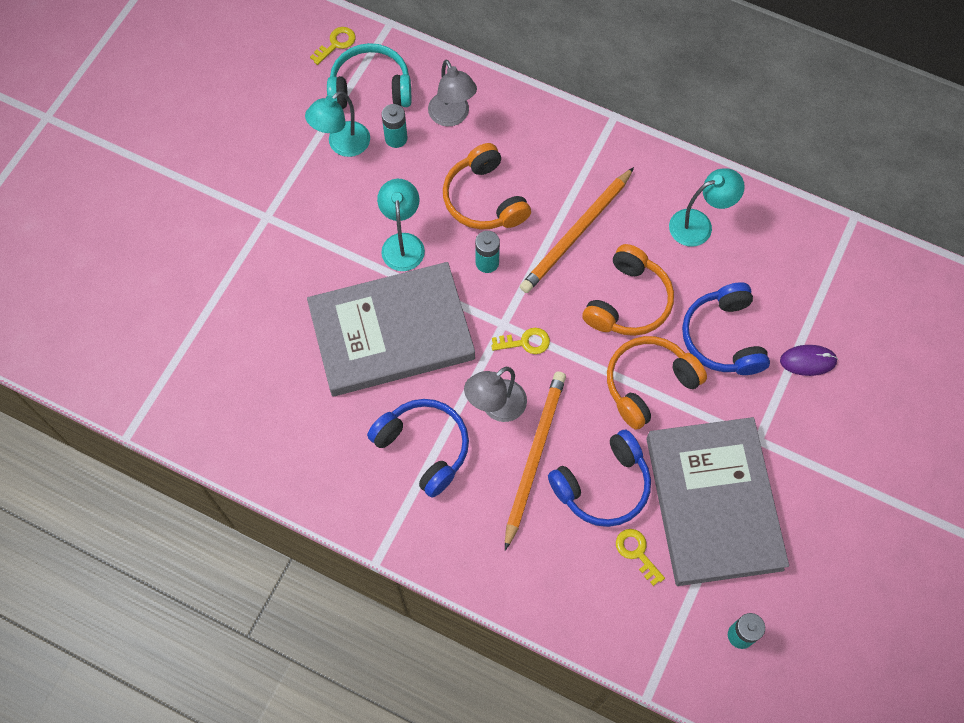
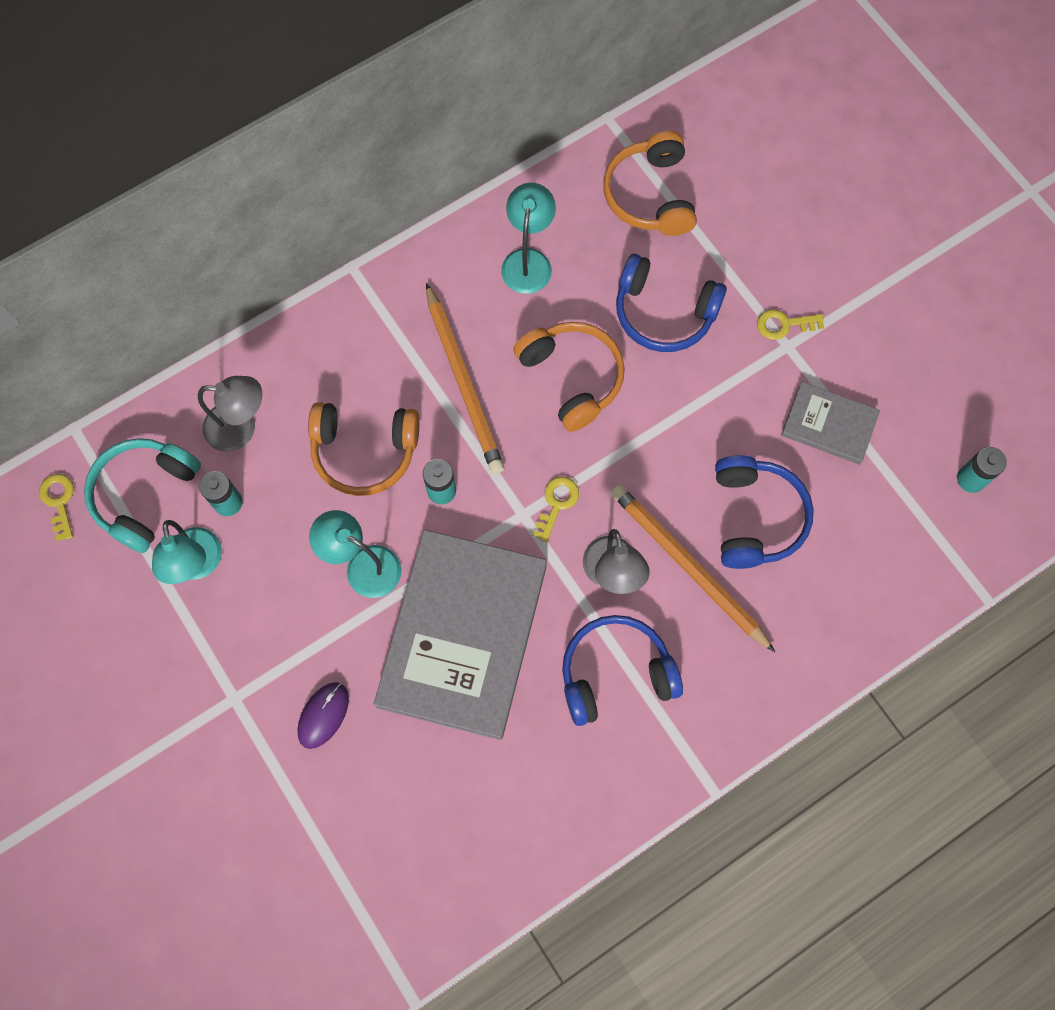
camera: 60 degrees left, 5 degrees up
orange headphones [607,336,707,430] -> orange headphones moved to [603,131,697,236]
yellow key [616,529,665,586] -> yellow key moved to [757,309,824,340]
grey book [646,417,789,586] -> grey book [781,382,880,464], size x0.48
purple mouse [780,345,838,376] -> purple mouse moved to [297,682,349,749]

